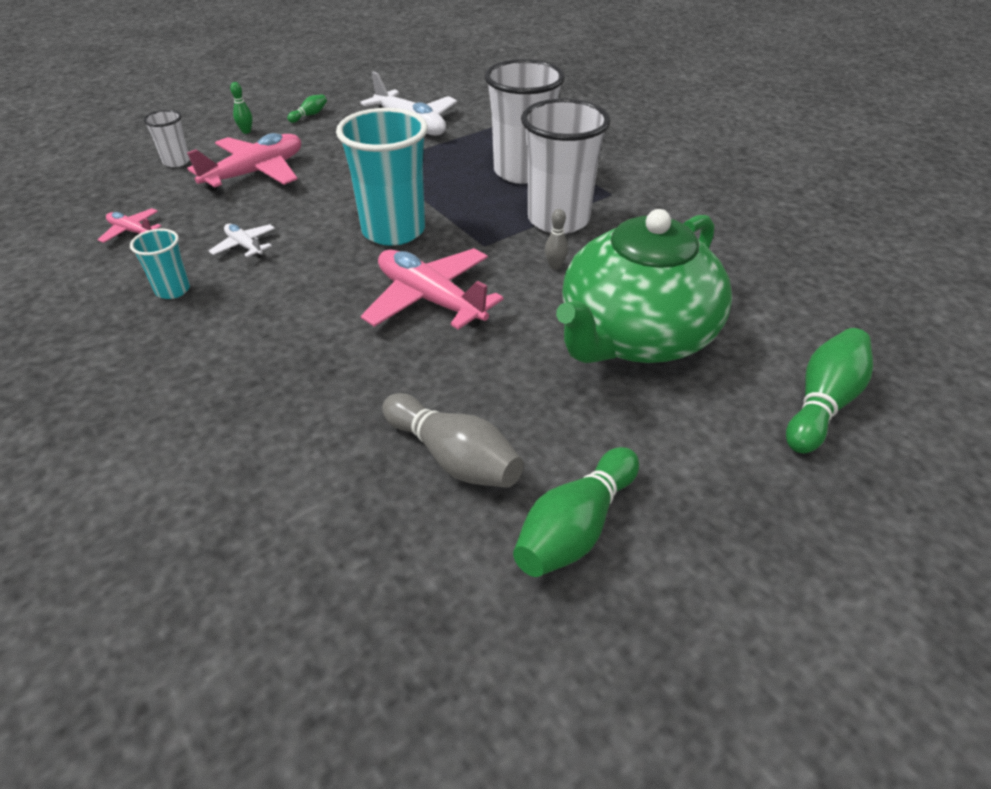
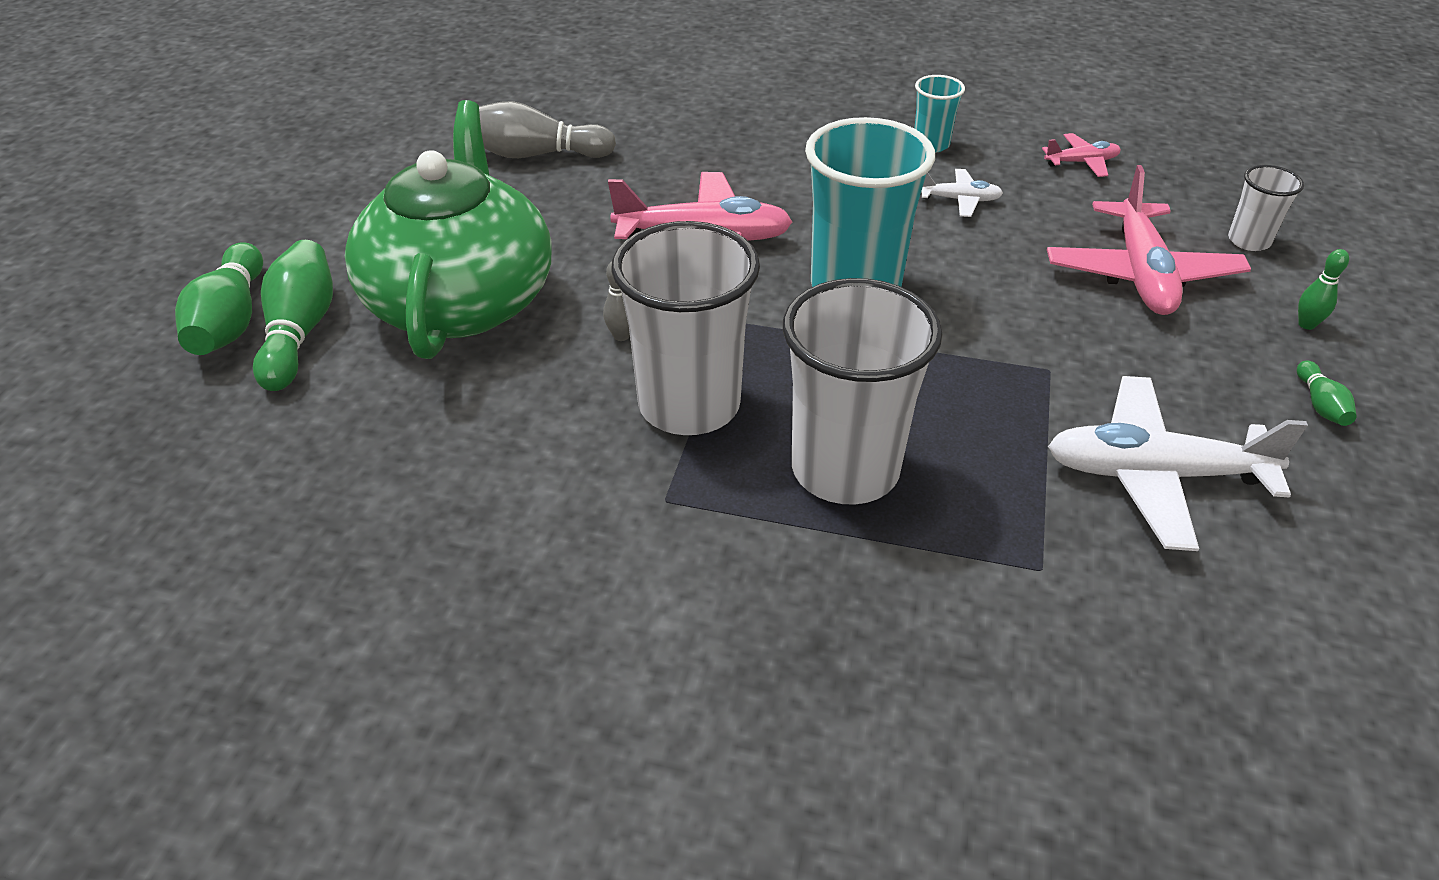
camera: 140 degrees right, 0 degrees up
green bowling pin [513,447,639,577] -> green bowling pin moved to [253,240,333,391]

